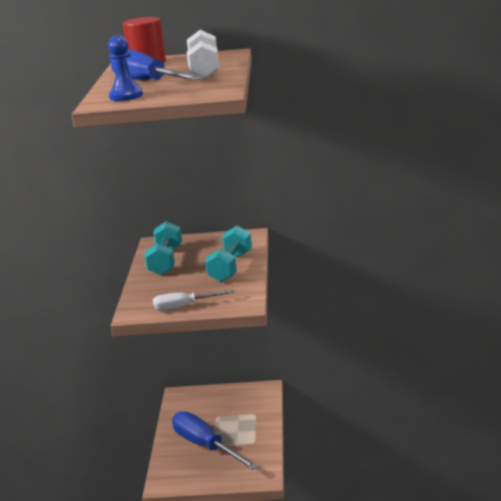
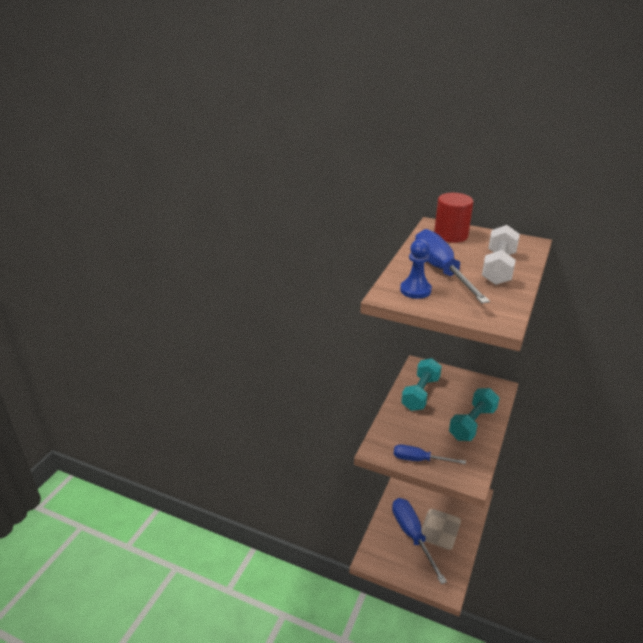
camera: 20 degrees right, 10 degrees up
white screwdriver [153,290,234,311] -> blue screwdriver [393,444,466,464]

